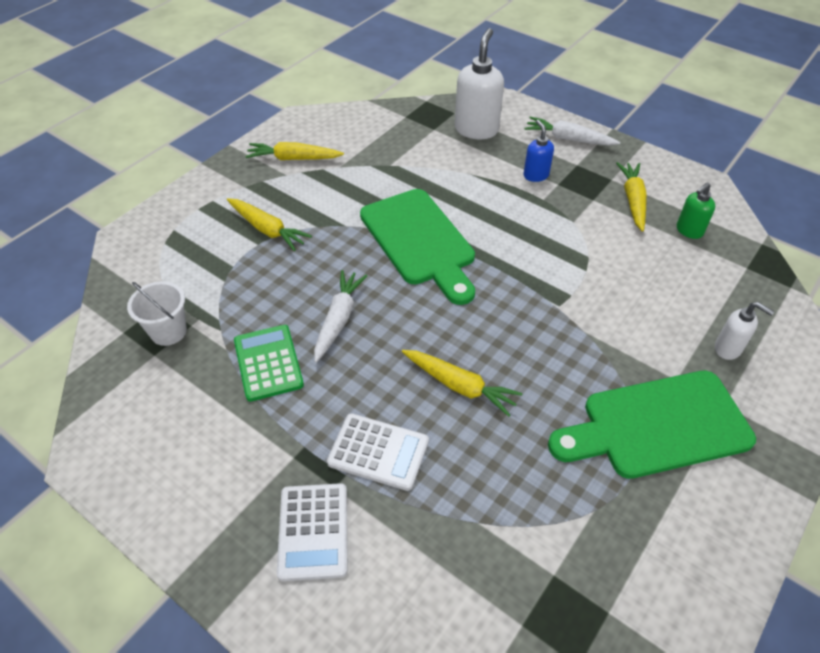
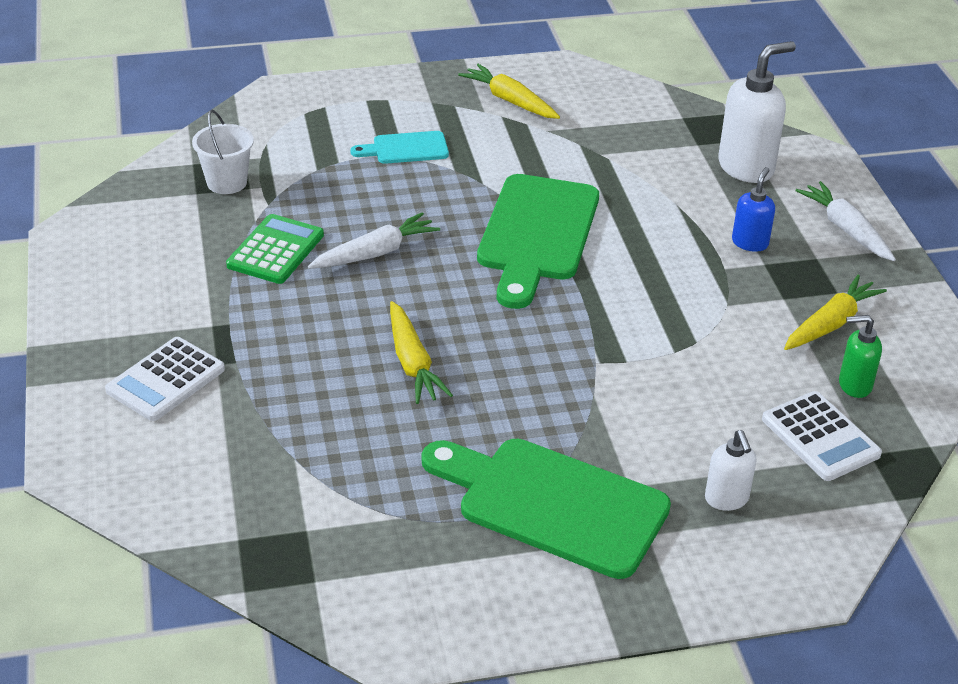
camera: 40 degrees right, 10 degrees down
yellow carrot [227,198,312,251] -> turquoise cutting board [351,131,449,164]
white calculator [327,413,429,491] -> white calculator moved to [762,391,882,481]

